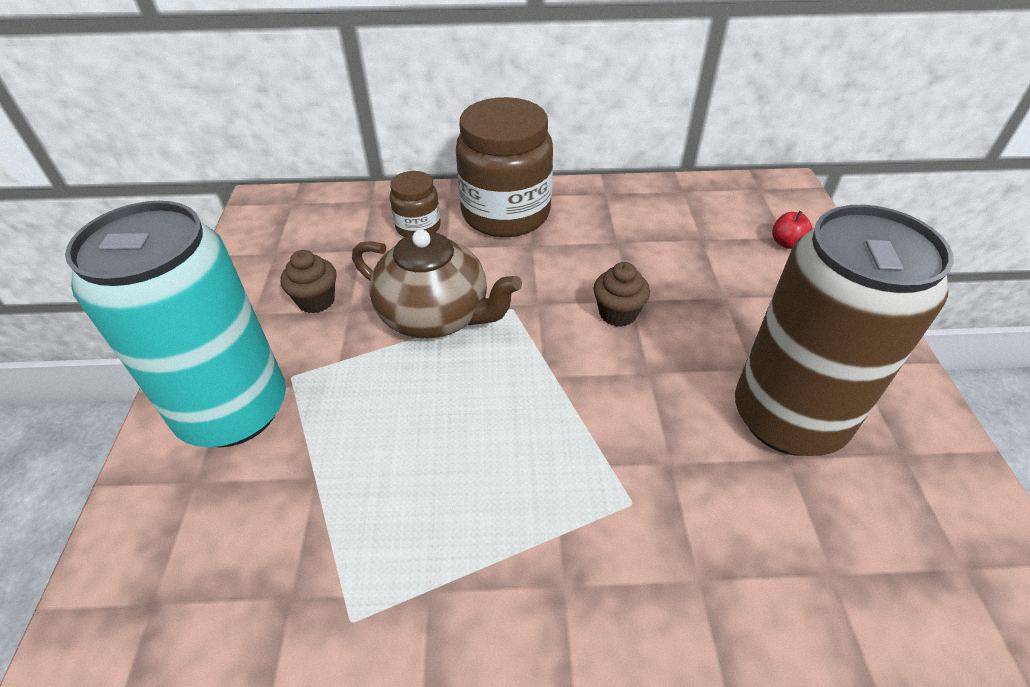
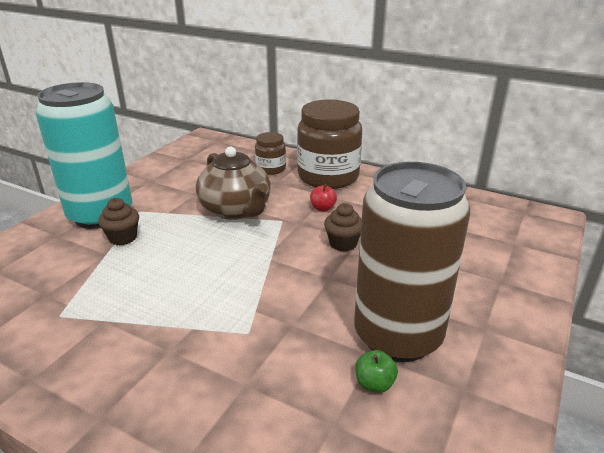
camera: 30 degrees right, 15 degrees down
brown cupcake [280,250,337,314] -> brown cupcake moved to [98,198,139,245]
red apple [772,211,813,249] -> red apple moved to [310,184,337,211]
none -> green apple [355,350,398,393]

